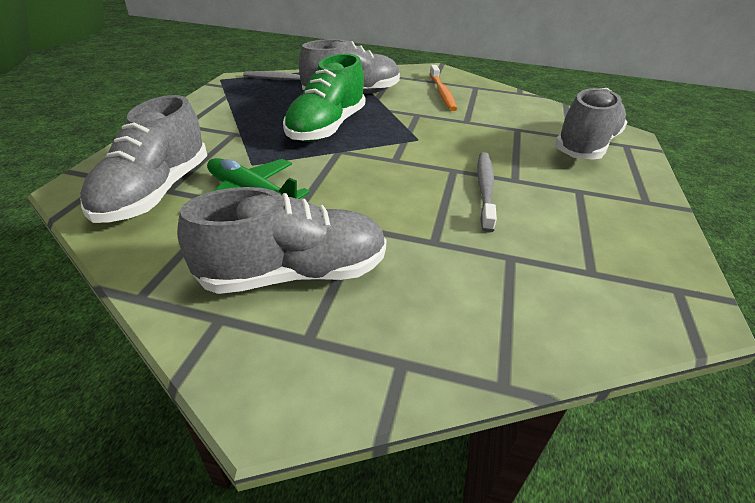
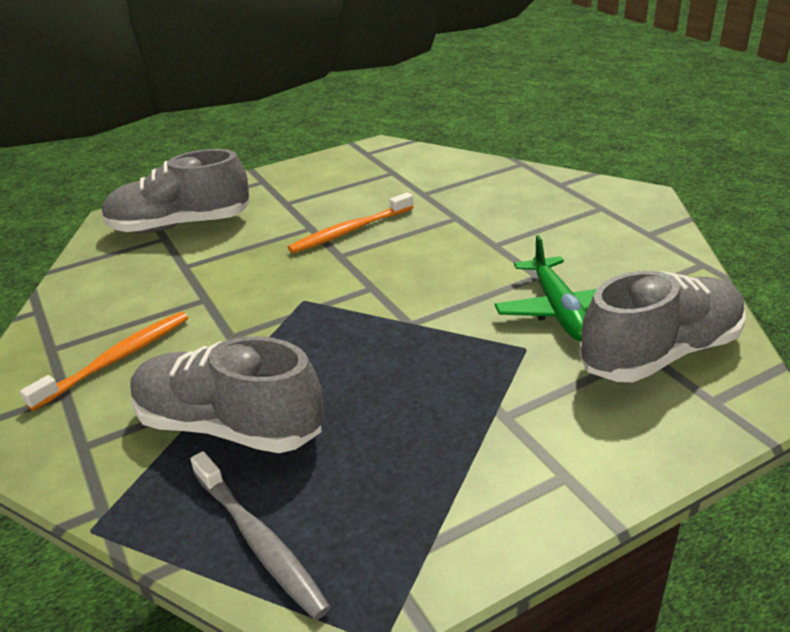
camera: 130 degrees left, 5 degrees down
grey shoe [177,187,387,294] -> none
green shoe [283,54,365,142] -> none
grey toothbrush [477,152,497,233] -> orange toothbrush [288,192,414,253]

